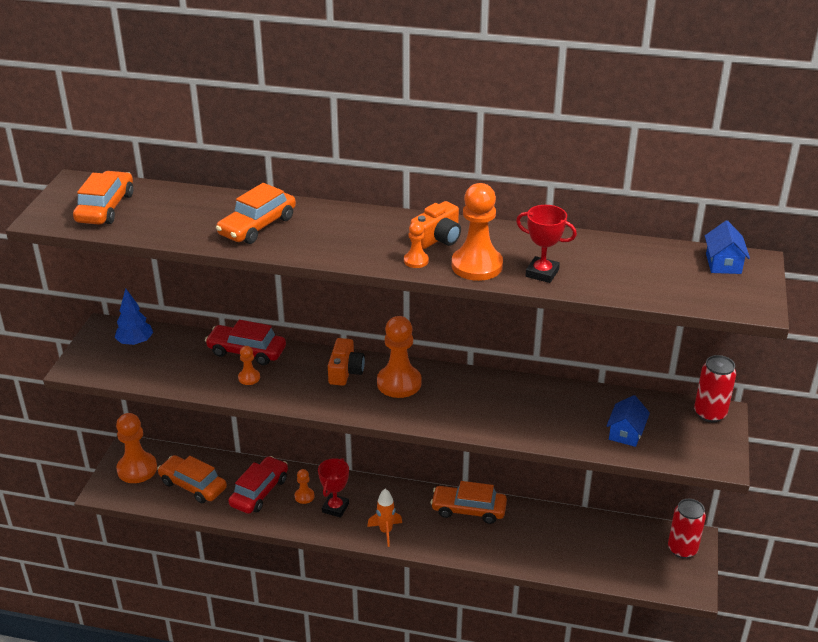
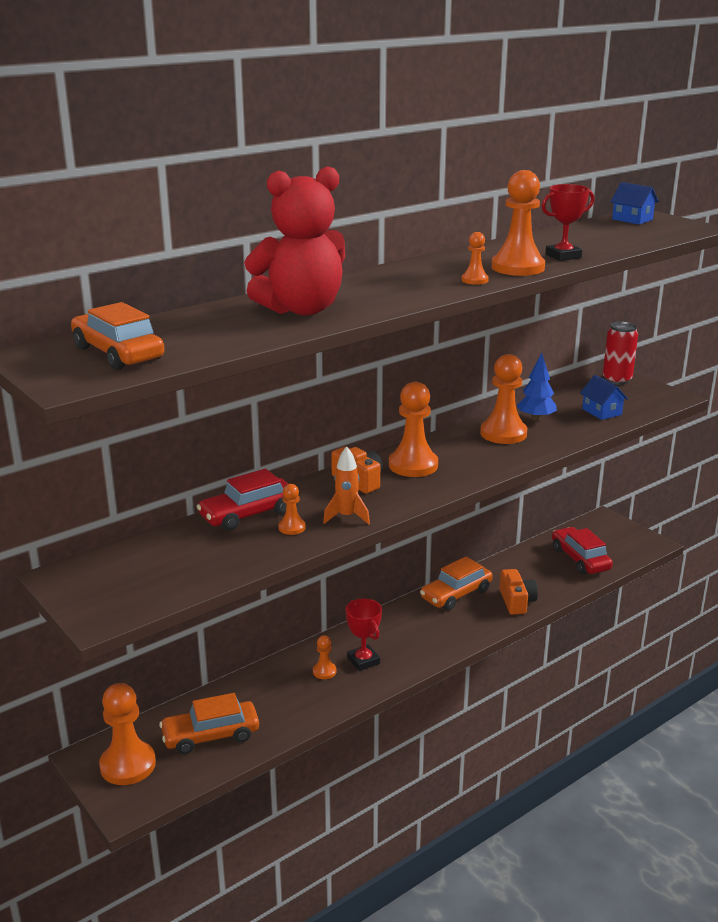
camera: 50 degrees left, 10 degrees down
blue tree [115,288,153,346] -> blue tree moved to [517,353,557,421]
orange car [216,183,296,244] -> red teddy bear [244,166,345,315]
red car [228,456,288,514] -> red car moved to [552,527,613,574]
orange rocket [367,489,402,547] -> orange rocket moved to [323,446,370,525]
orange camera [411,201,461,249] -> orange camera moved to [499,569,538,615]
red can [668,499,706,559] -> none
none -> orange pawn [480,354,527,444]

